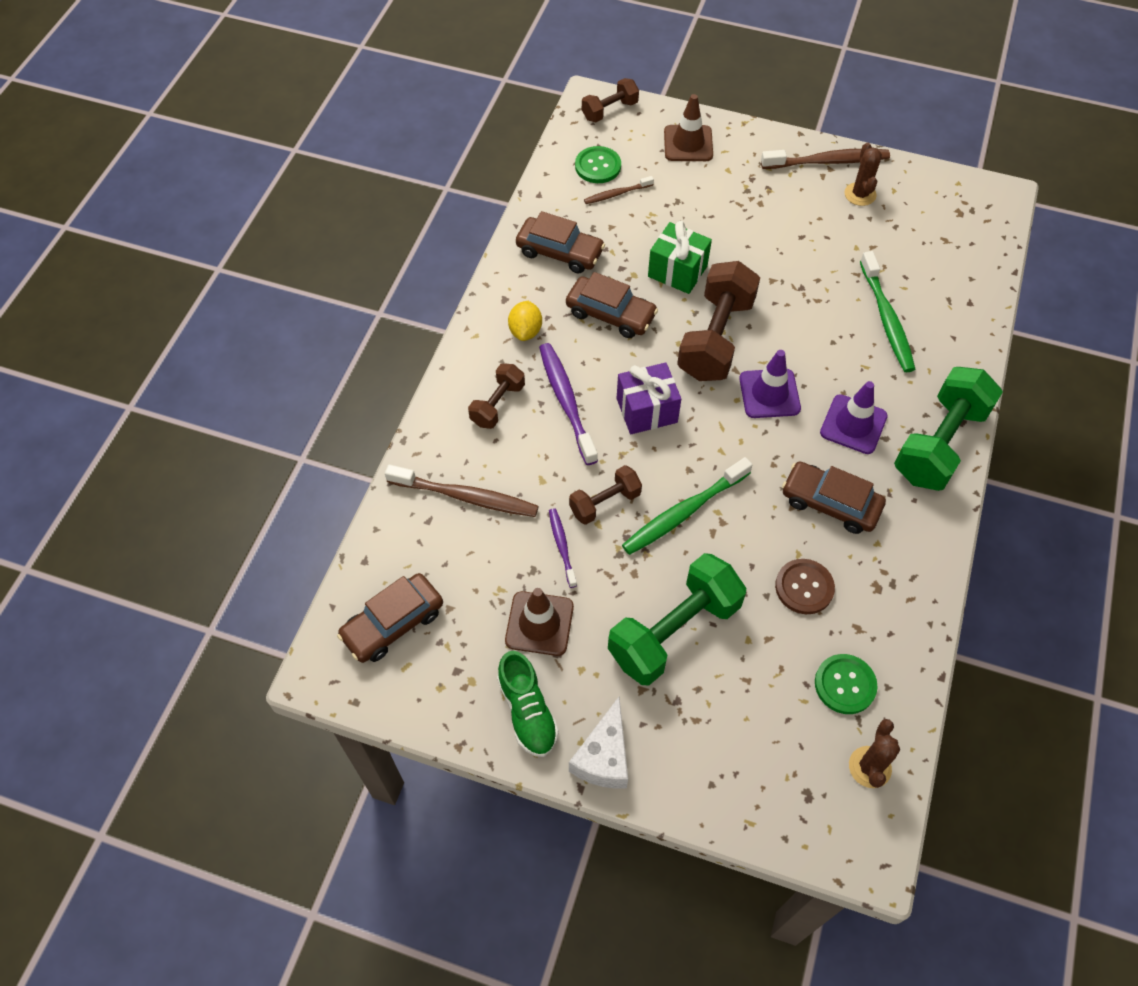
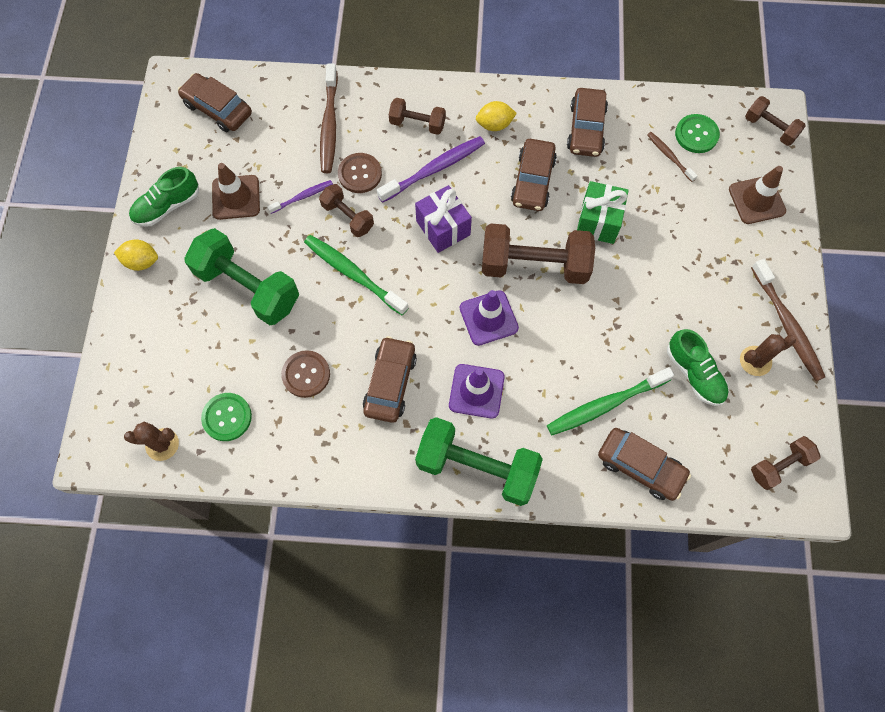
camera: 75 degrees right, 10 degrees up
white cheese [569,697,628,789] -> yellow lemon [114,239,158,271]
none -> brown button [338,153,382,193]
none -> brown car [598,428,691,501]
none -> green shoe [667,329,729,406]
none -> brown dumbbell [751,436,821,490]

